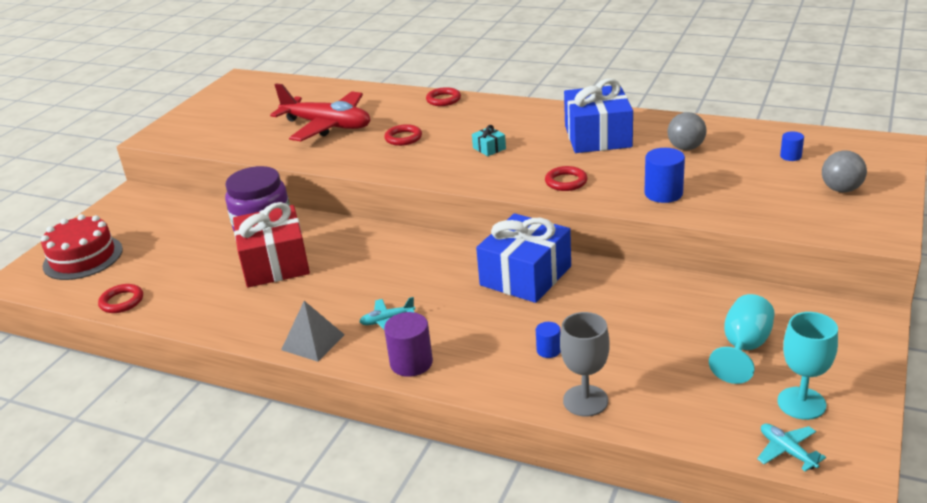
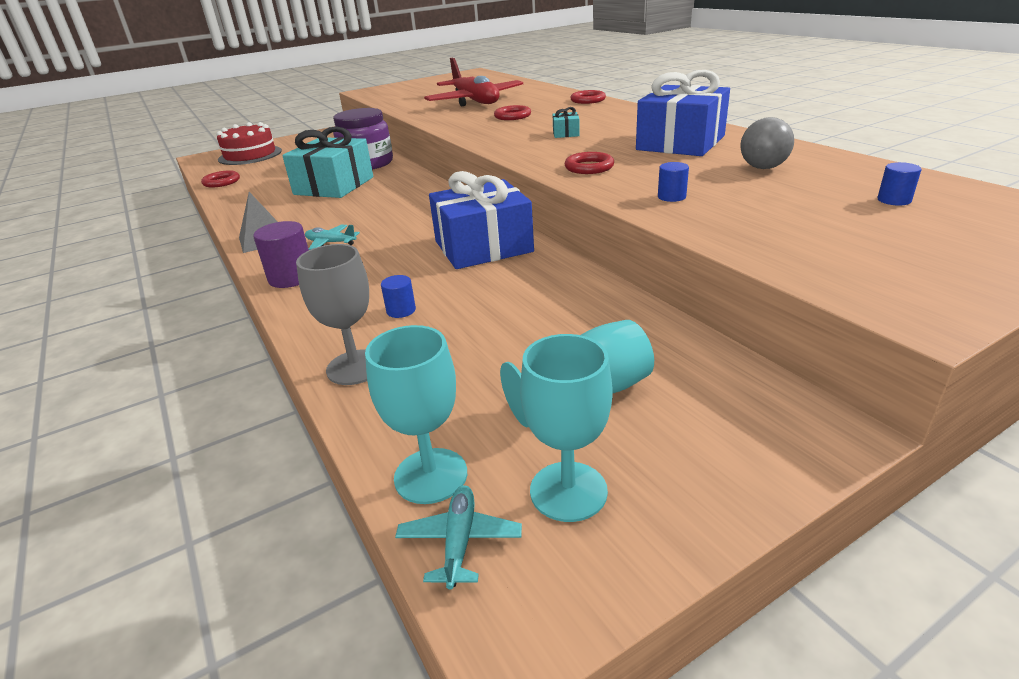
camera: 35 degrees right, 0 degrees up
red gift [233,202,310,288] -> turquoise gift [282,127,373,198]
blue cylinder [644,148,685,203] -> blue cylinder [658,162,689,202], size x0.57
grey ball [822,151,867,193] -> none
none -> turquoise goblet [365,325,467,504]

